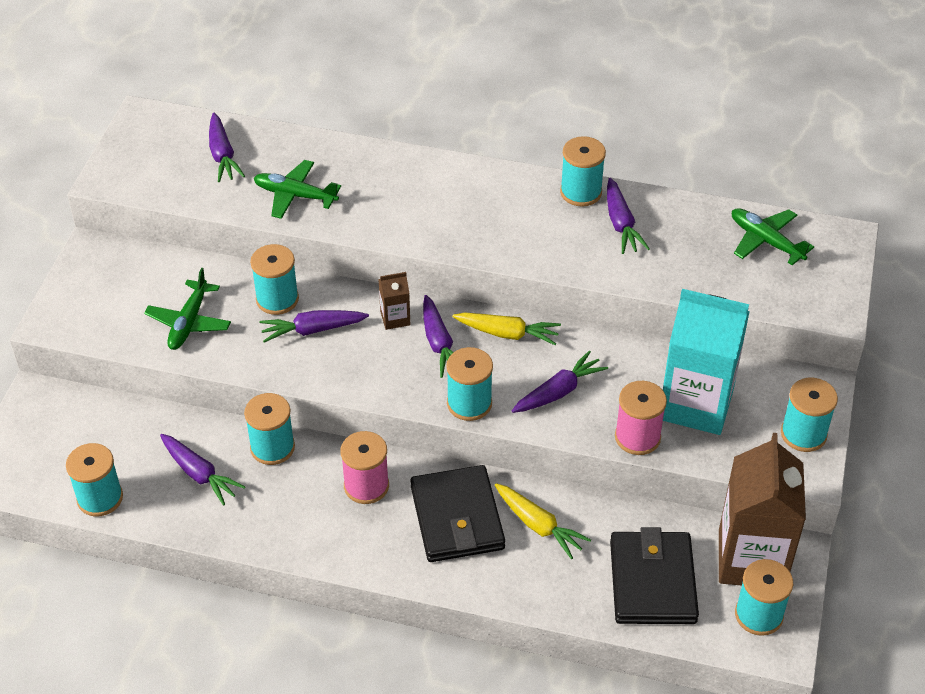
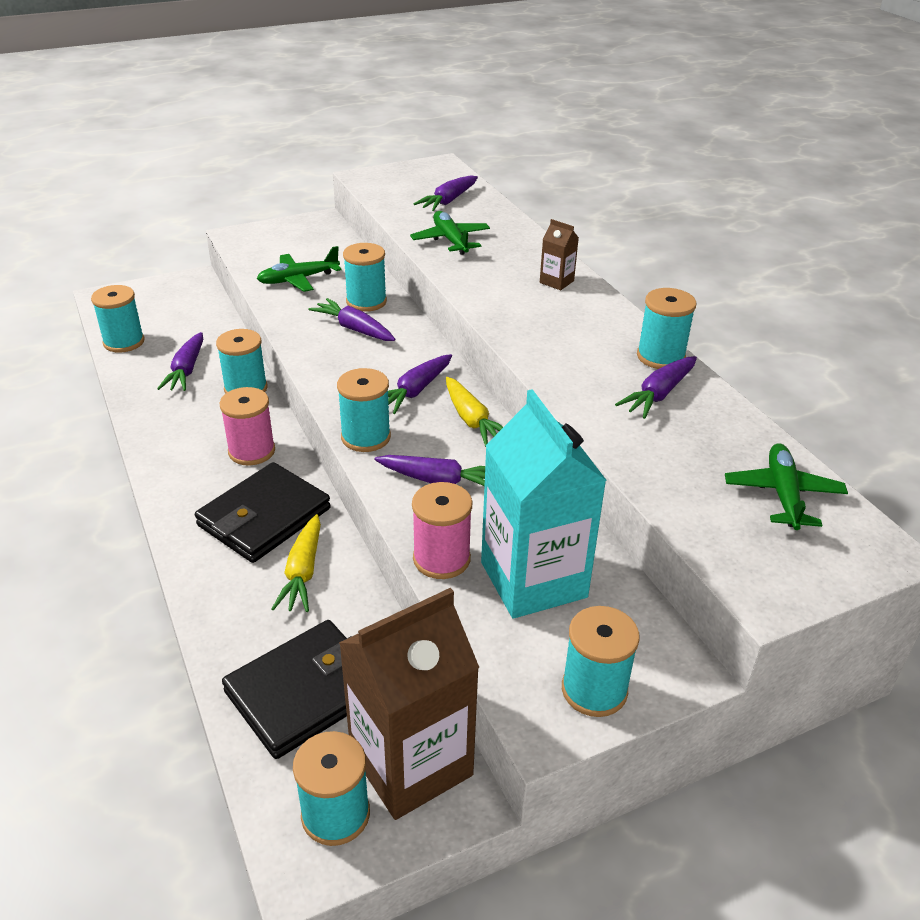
camera: 50 degrees right, 10 degrees down
brown carton [378,272,410,330] -> brown carton moved to [540,219,579,290]

